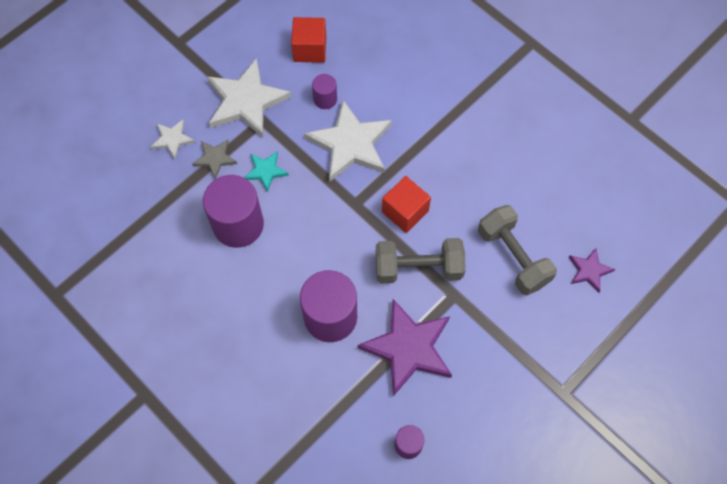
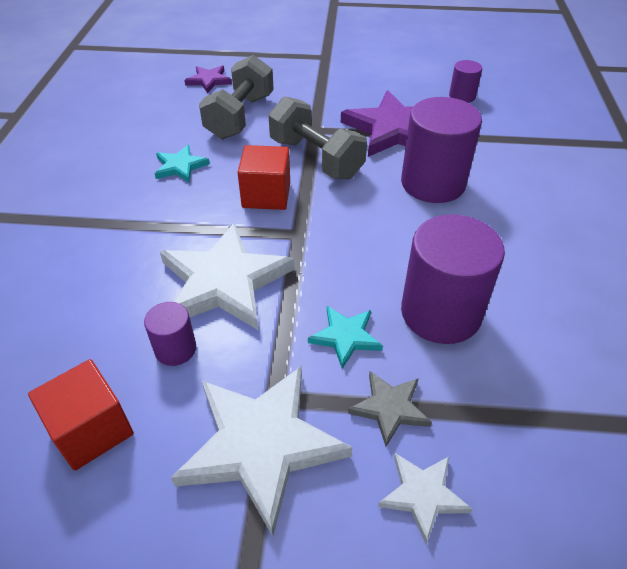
camera: 130 degrees left, 20 degrees down
none -> turquoise star [155,145,210,183]

